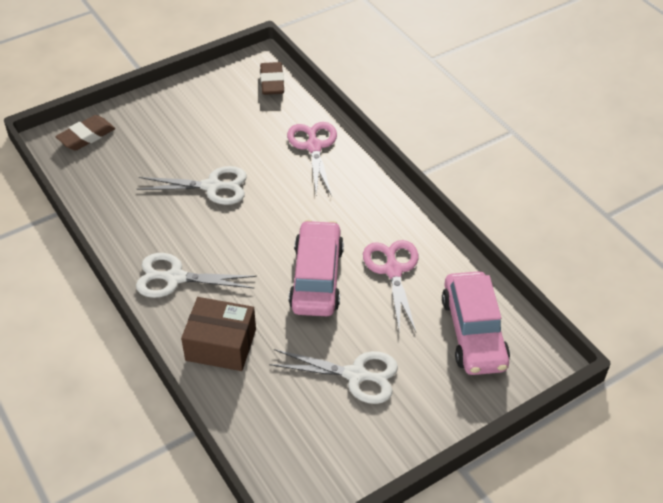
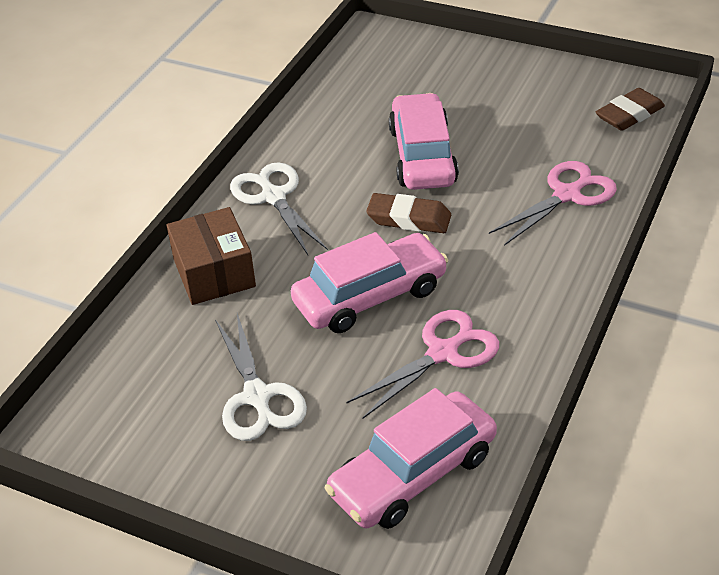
camera: 60 degrees right, 5 degrees down
brown eraser [55,115,115,151] -> brown eraser moved to [366,193,451,233]
white scissors [137,166,247,205] -> pink car [389,93,459,190]

